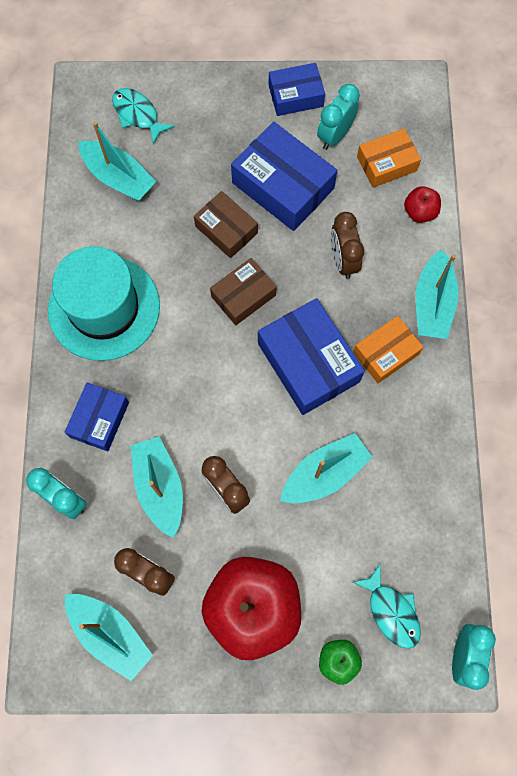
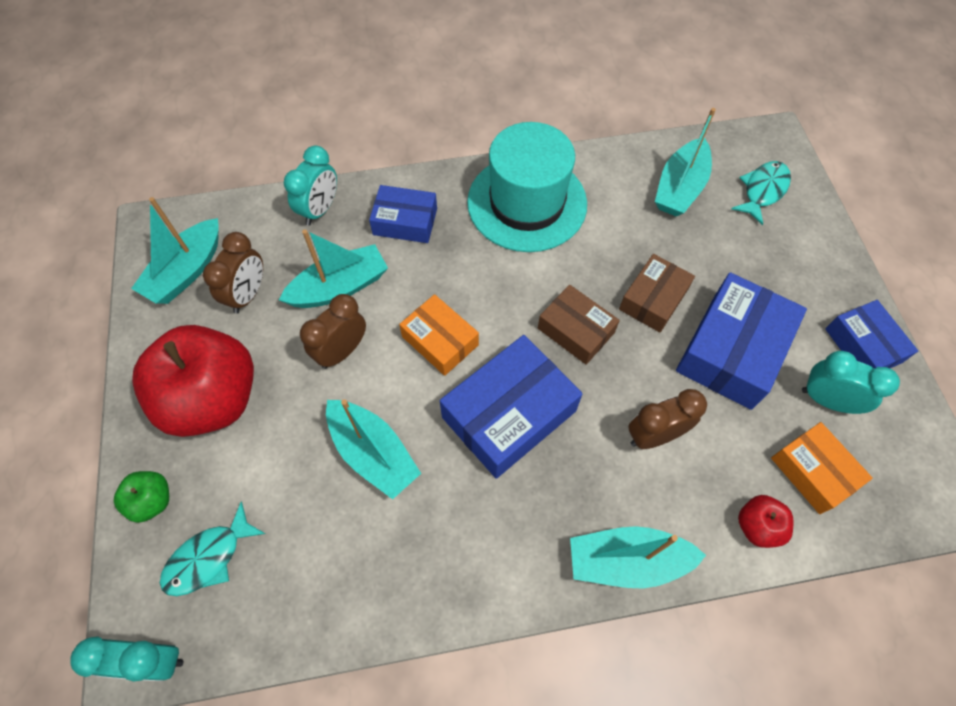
camera: 80 degrees right, 10 degrees down
orange box [353,316,424,383] -> orange box moved to [399,294,479,376]

